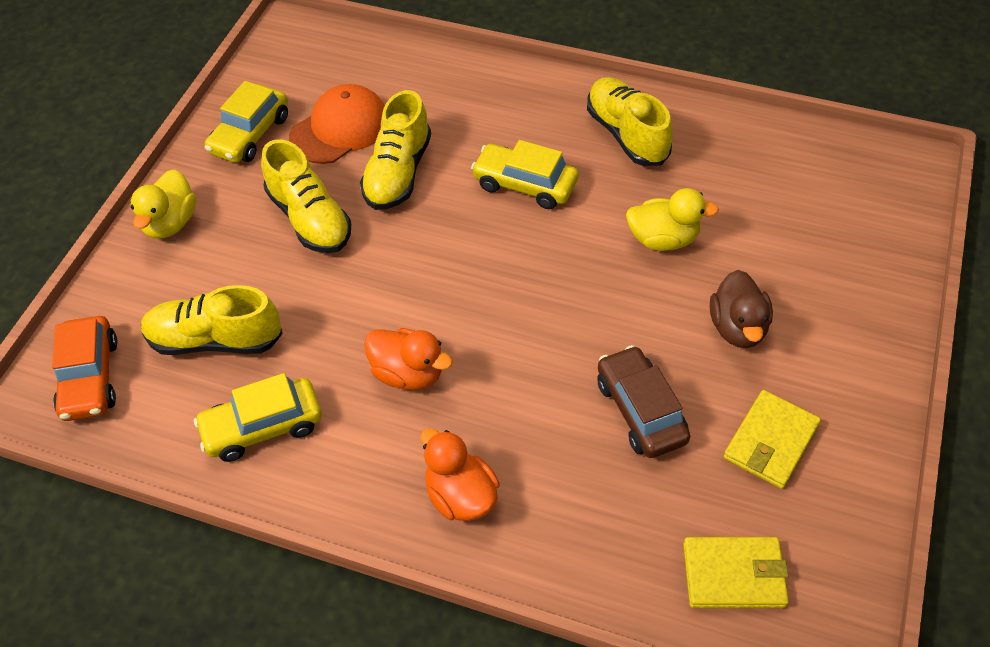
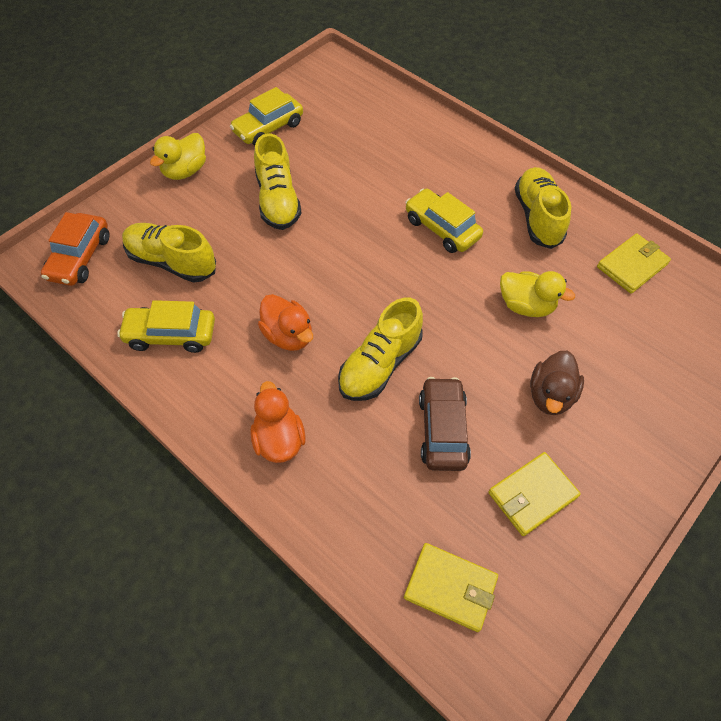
camera: 20 degrees right, 5 degrees up
orange cap [289,84,385,164] -> none
yellow shoe [360,90,431,210] -> yellow shoe moved to [338,298,423,401]
none -> yellow wallet [597,233,671,294]

